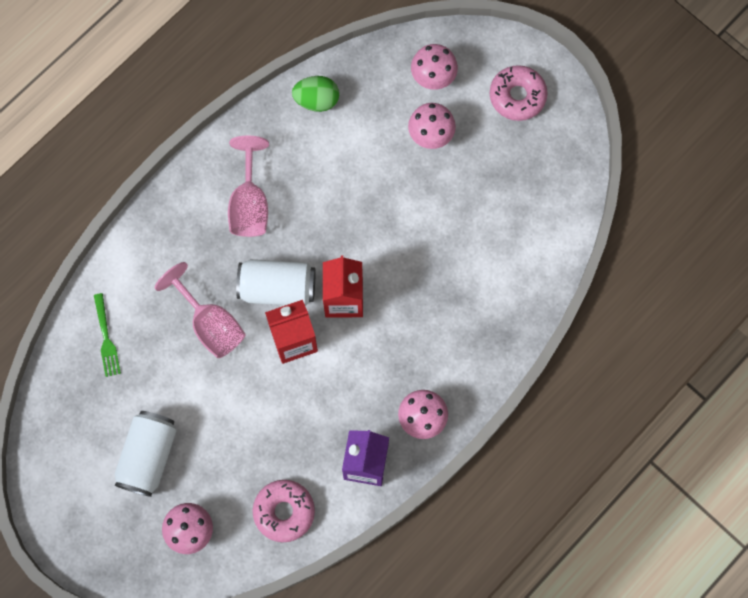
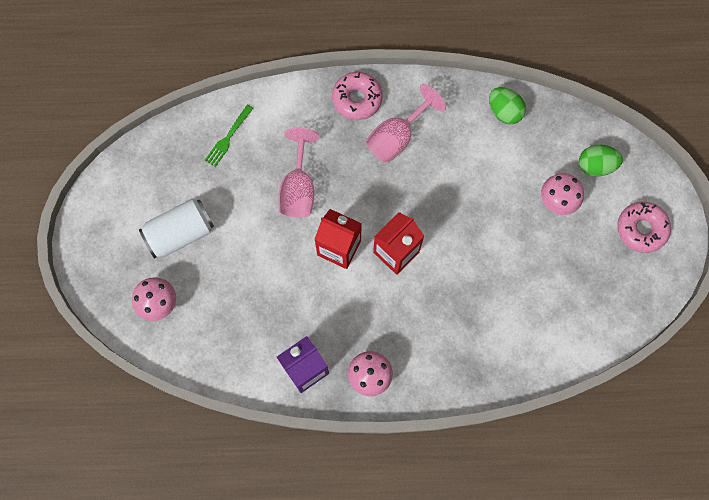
camera: 45 degrees right, 0 degrees up
white can [236,259,316,306] -> none
pink donut [253,480,315,542] -> pink donut moved to [332,72,383,120]
pink mushroom [411,44,458,90] -> green egg [579,145,623,177]

